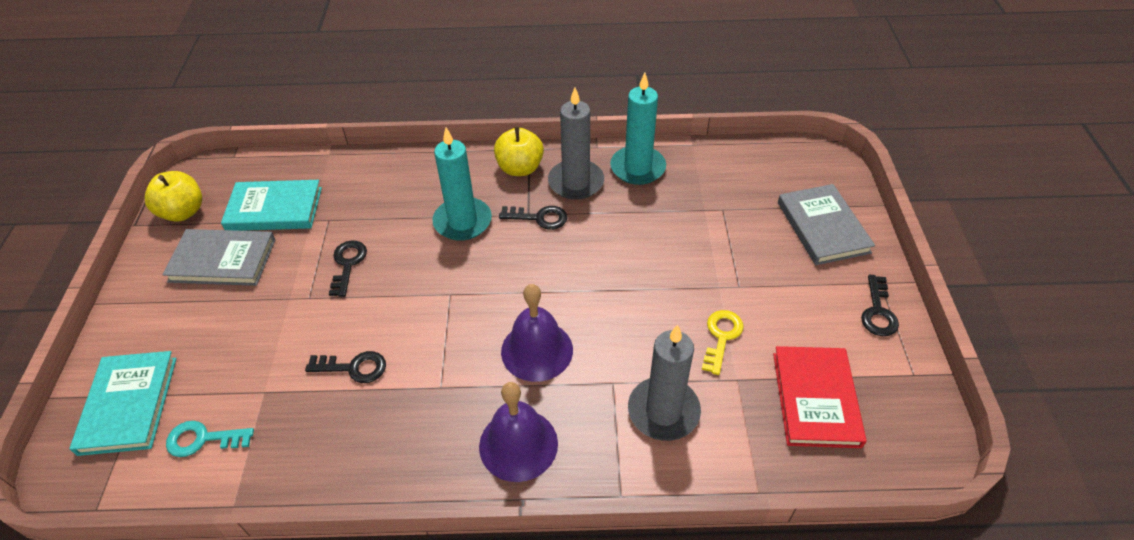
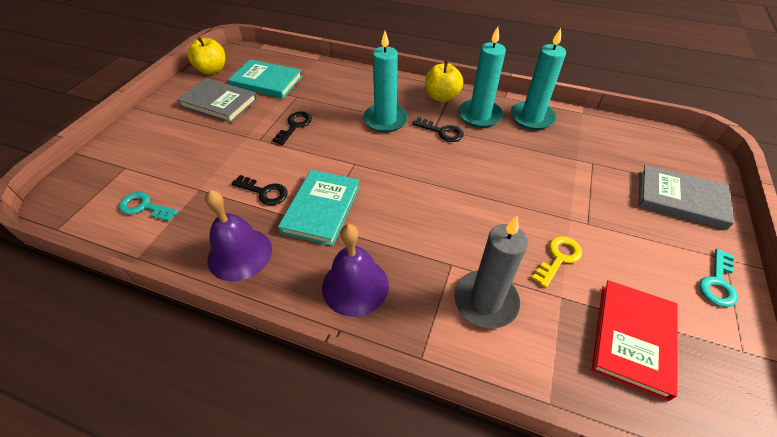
camera: 20 degrees right, 0 degrees up
turquoise book [69,351,177,456] -> turquoise book moved to [278,170,360,246]
purple bell [501,284,573,382] -> purple bell moved to [205,190,272,281]
grey candle [548,88,604,200] -> turquoise candle [458,26,506,128]
grey book [778,184,875,265] -> grey book turned 75 degrees counterclockwise [639,165,734,230]
black key [861,275,899,336] -> turquoise key [699,249,738,307]

